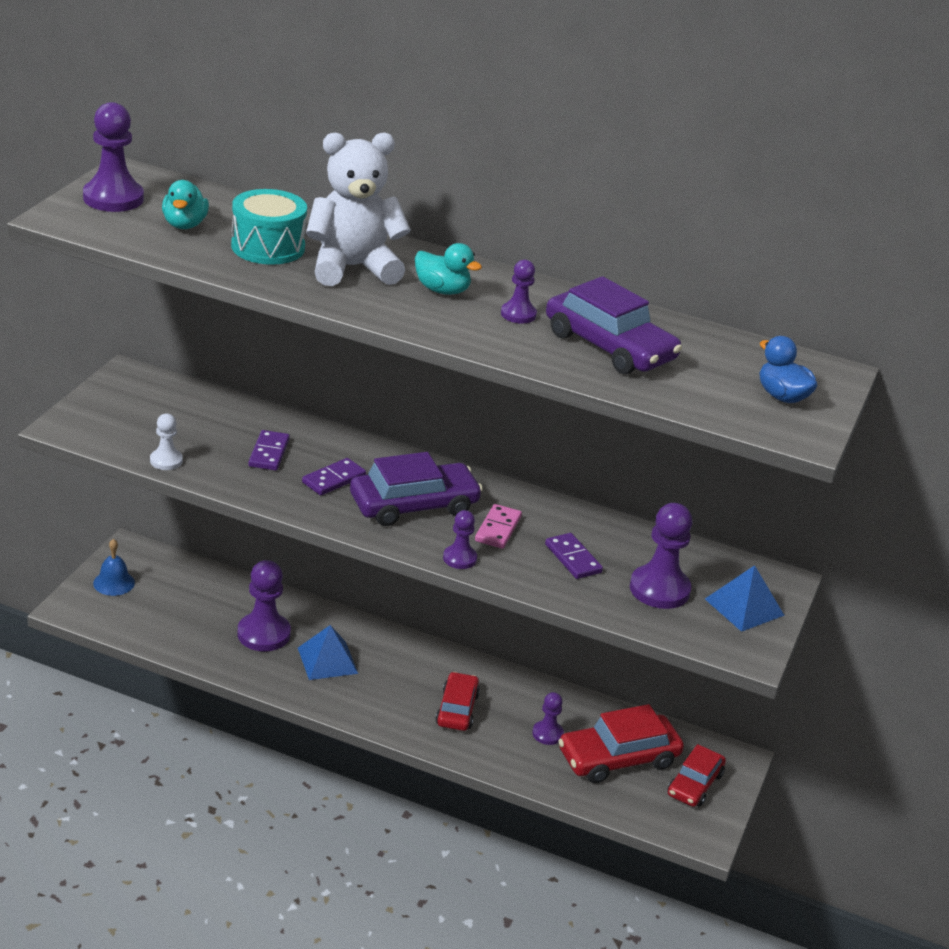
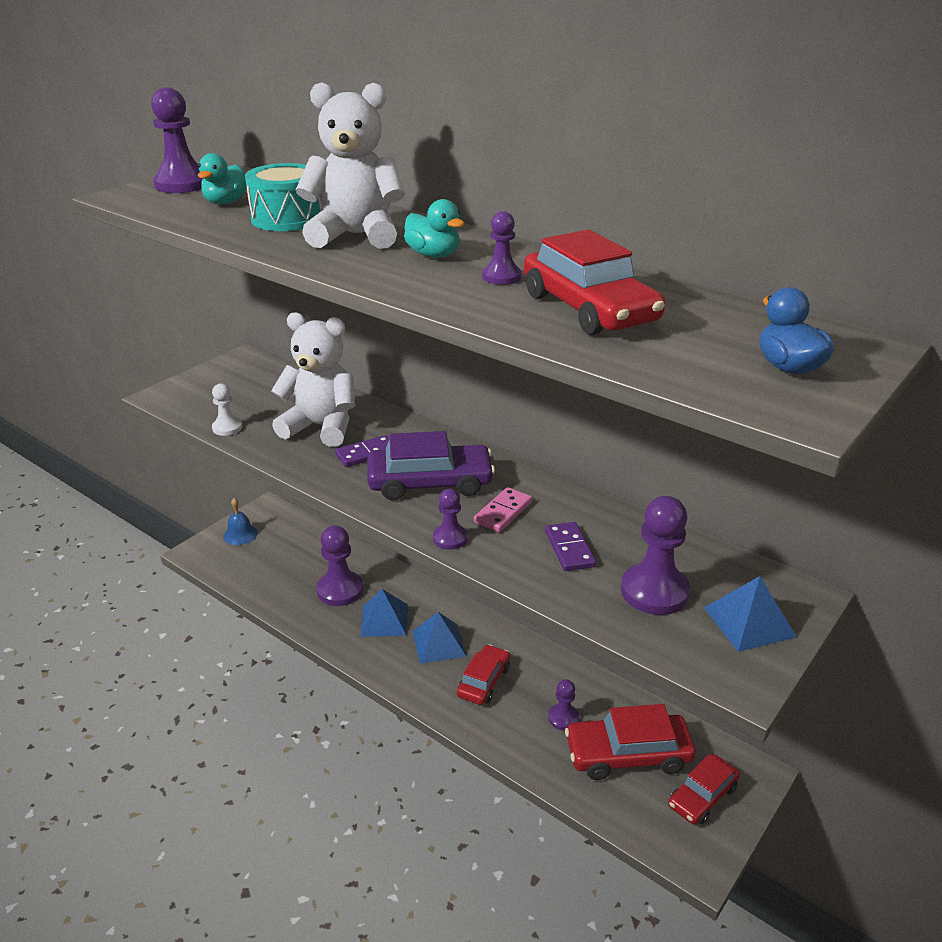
camera: 20 degrees right, 0 degrees up
purple domino [248,430,290,471] -> white teddy bear [271,312,355,447]
purple car [546,276,682,374] -> red car [524,230,665,335]
none -> blue pyramid [412,612,466,664]

